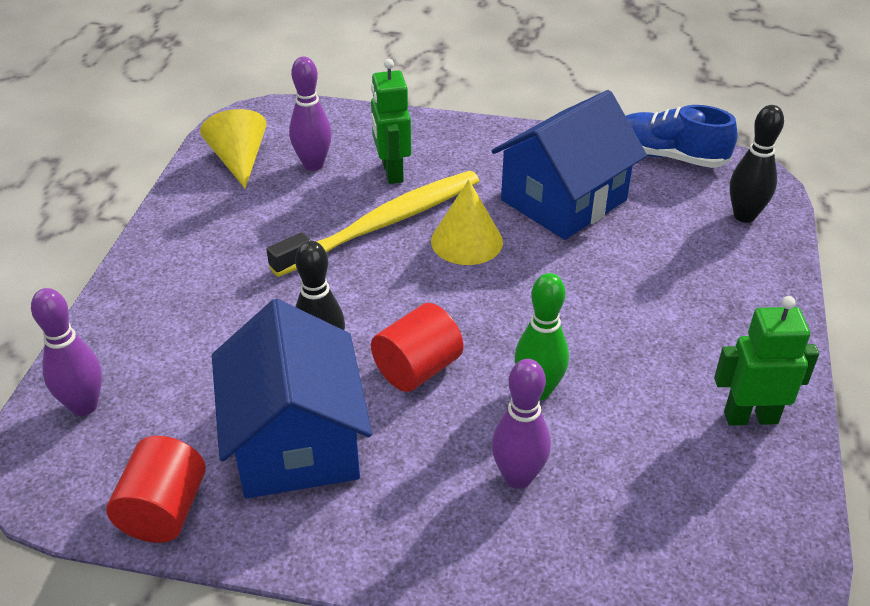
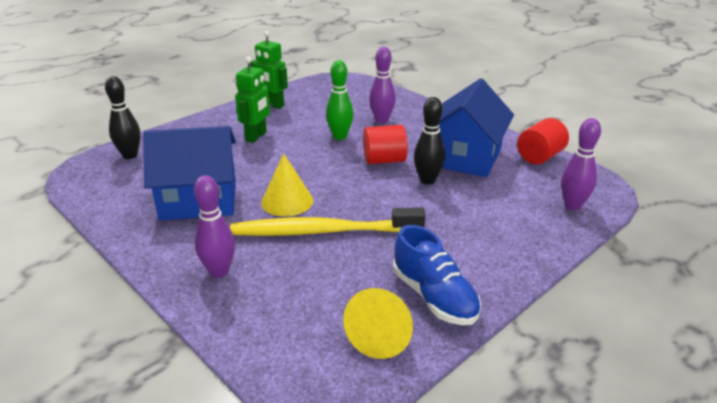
camera: 145 degrees left, 10 degrees down
purple bowling pin [289,57,332,171] -> purple bowling pin moved to [194,175,235,278]
green robot [371,59,411,184] -> green robot moved to [235,57,270,143]
blue shoe [626,105,738,168] -> blue shoe moved to [393,225,481,325]

